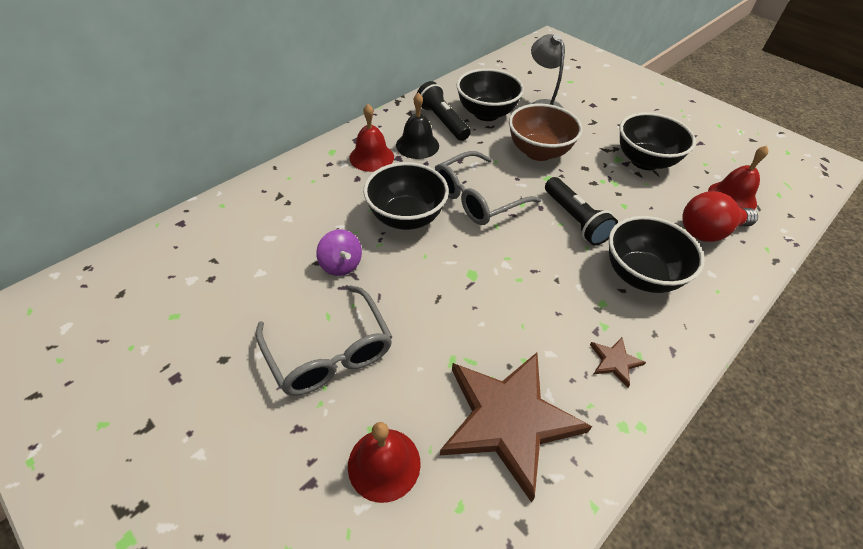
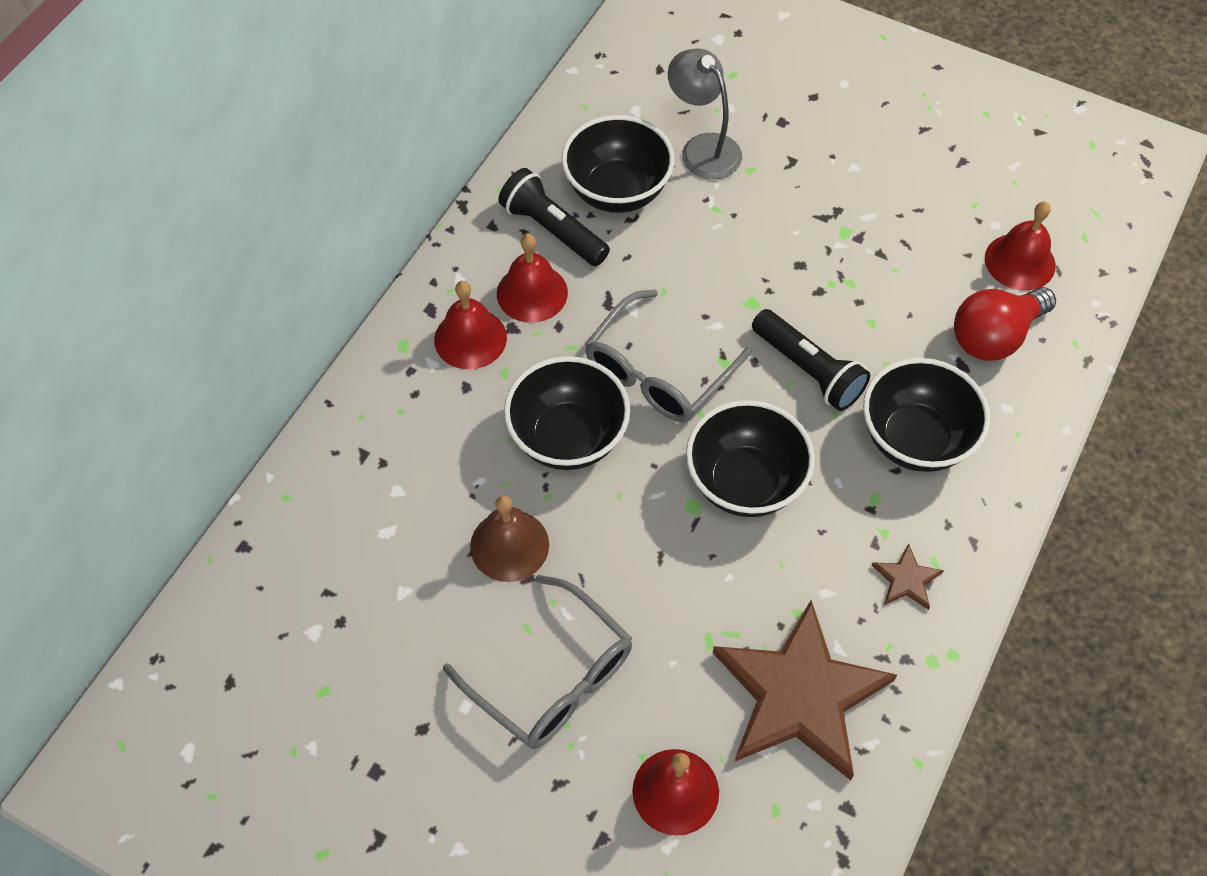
camera: 15 degrees left, 10 degrees up
purple spinning top [316,229,362,276] -> brown bell [470,495,549,582]
black bell [396,92,439,159] -> red bell [497,234,568,323]
brown bowl [509,104,582,161] -> none
black bowl [620,112,696,170] -> black bowl moved to [686,400,815,517]

